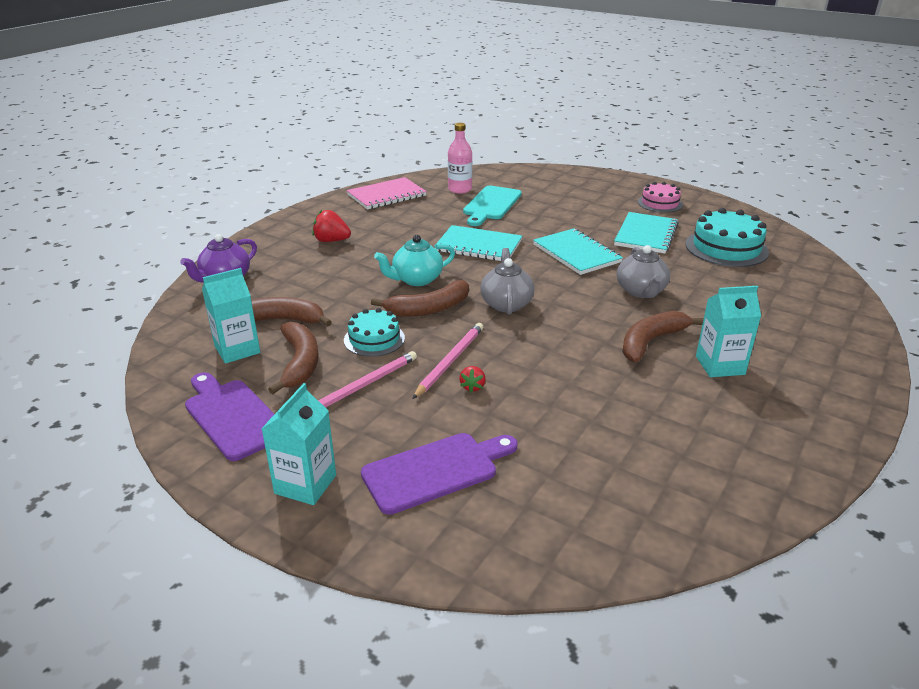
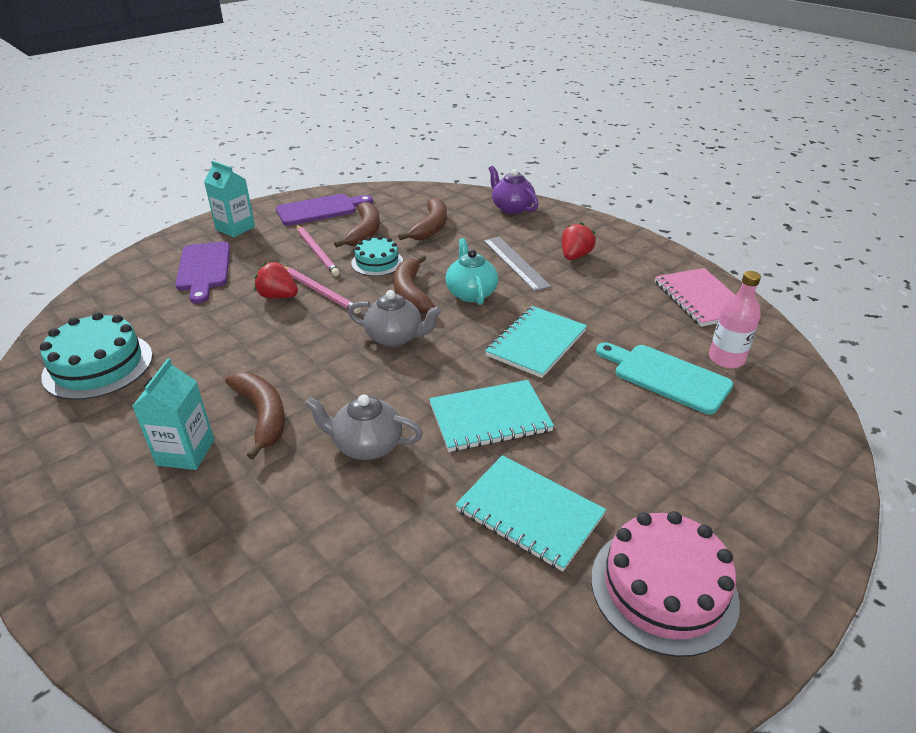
camera: 105 degrees right, 5 degrees up
turquoise carton [202,268,260,364] -> none
brown banana [268,322,319,394] -> brown banana turned 90 degrees counterclockwise [334,202,380,248]
red strawberry [459,366,486,393] -> red strawberry [254,262,298,299], size x1.71
pink cake [638,182,683,213] -> pink cake [591,511,740,657], size x1.61
turquoise cake [685,208,769,267] -> turquoise cake moved to [40,312,153,400]
none -> grey ruler [484,237,552,291]

